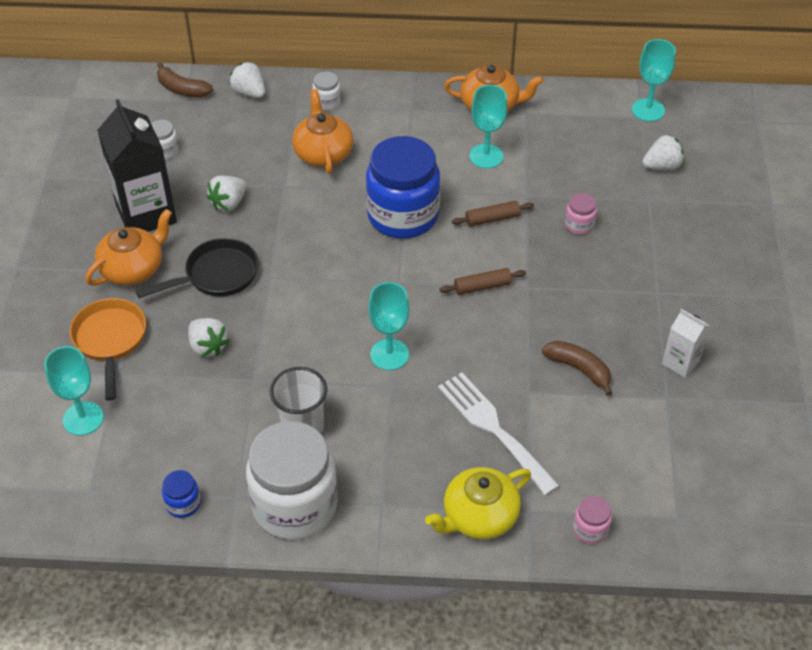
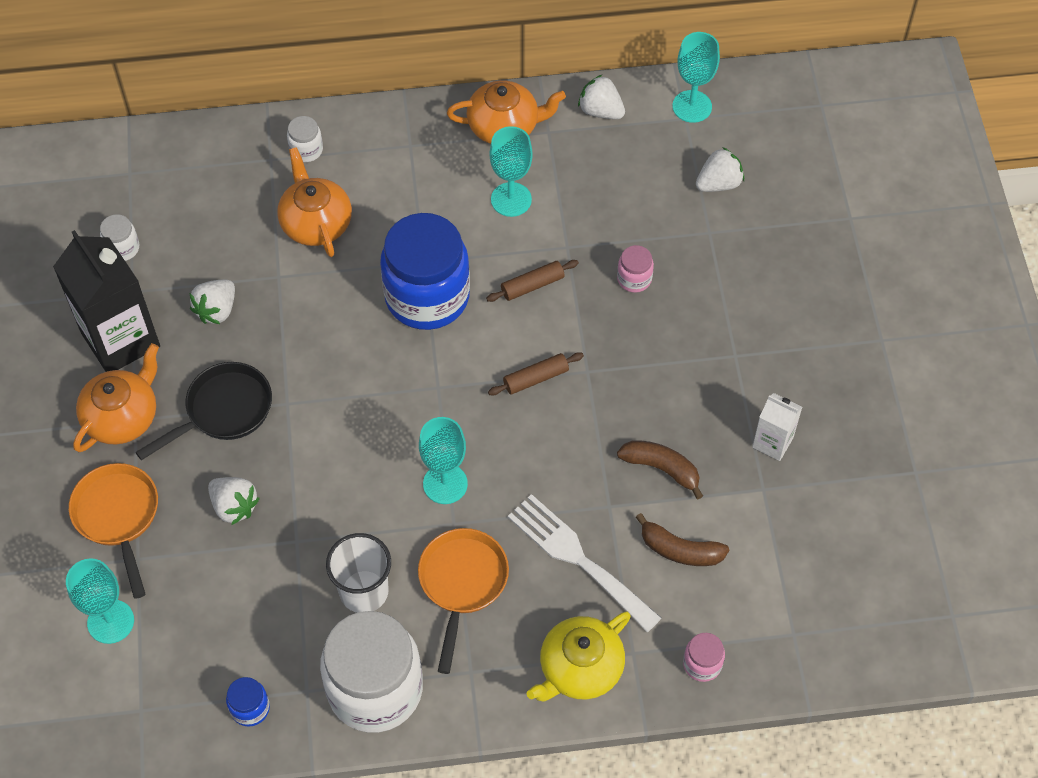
camera: 10 degrees left, 10 degrees up
brown banana [157,62,213,98] -> brown banana moved to [636,513,729,566]
white strawberry [229,61,265,98] -> white strawberry moved to [578,74,625,119]
none -> orange pan [418,528,509,674]

